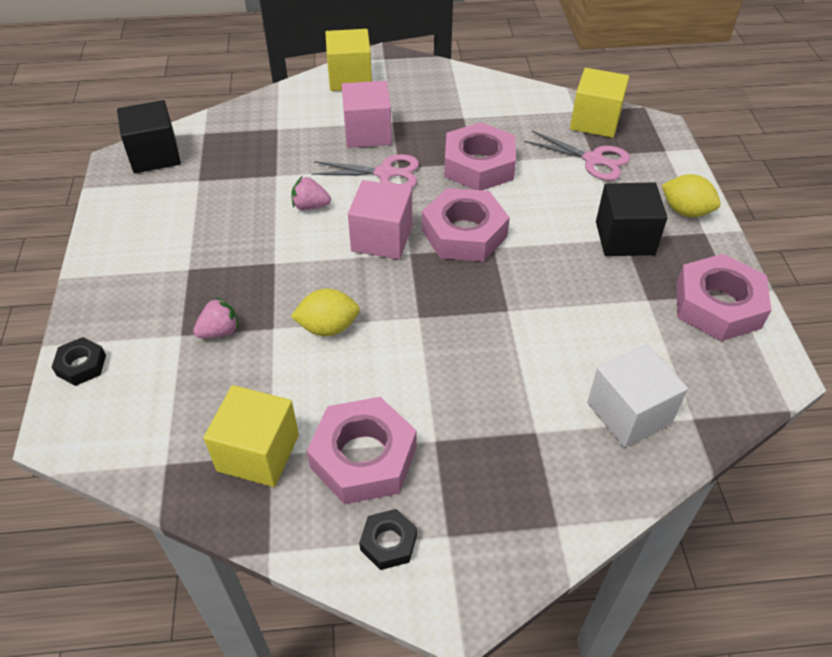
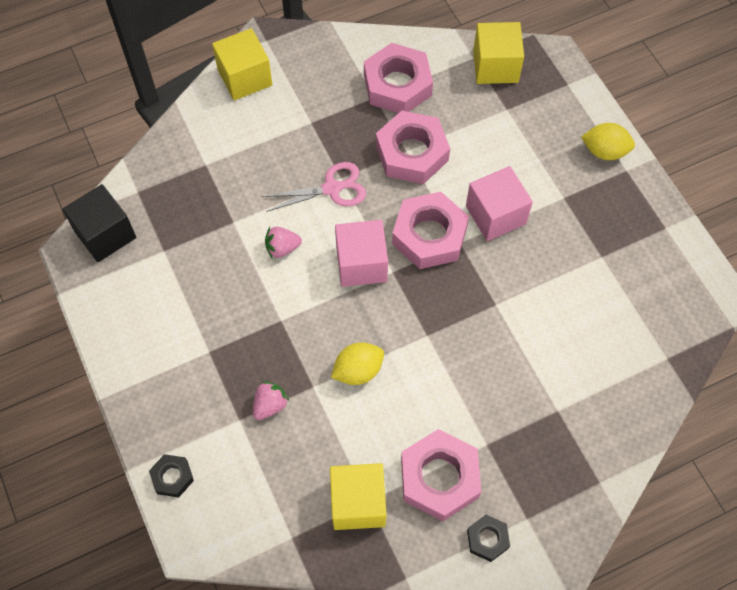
camera: 20 degrees left, 15 degrees up
pink cube [342,81,392,148] -> pink cube moved to [466,166,533,241]
pink scissors [524,131,630,180] -> none
white cube [587,344,688,448] -> none
black cube [596,183,668,256] -> none
pink nut [676,254,771,341] -> pink nut moved to [364,43,433,113]

